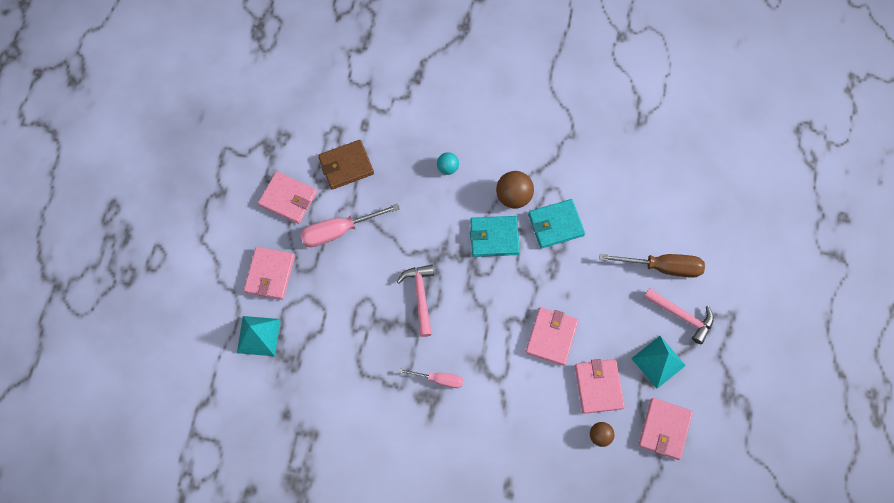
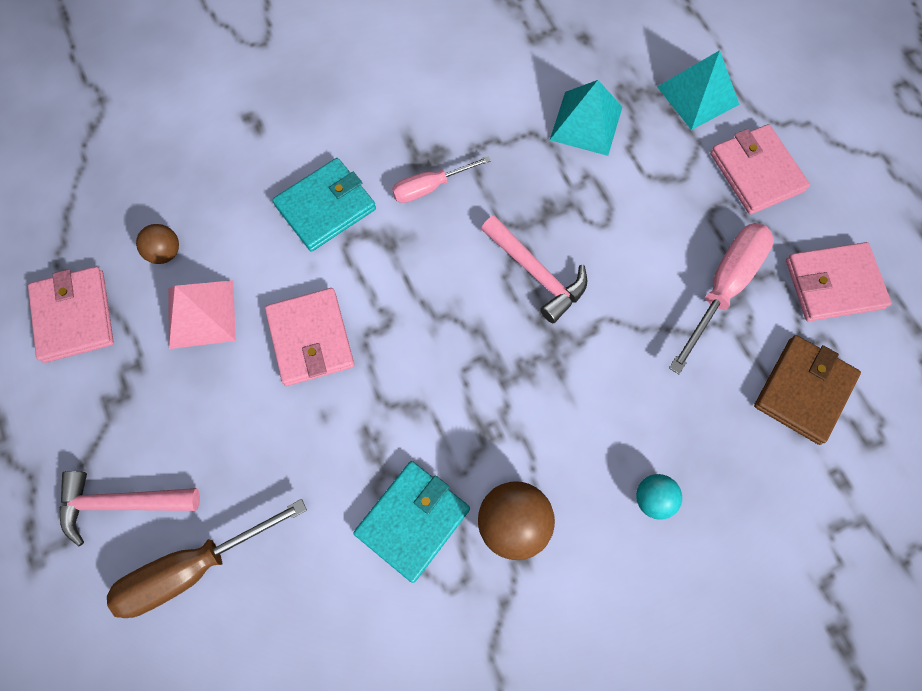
camera: 145 degrees right, 0 degrees up
turquoise wallet [470,216,520,257] -> turquoise wallet moved to [272,158,376,252]
pink wallet [575,359,625,414] -> pink pyramid [168,280,236,349]
turquoise pyramid [631,336,686,389] -> turquoise pyramid moved to [550,80,622,156]

